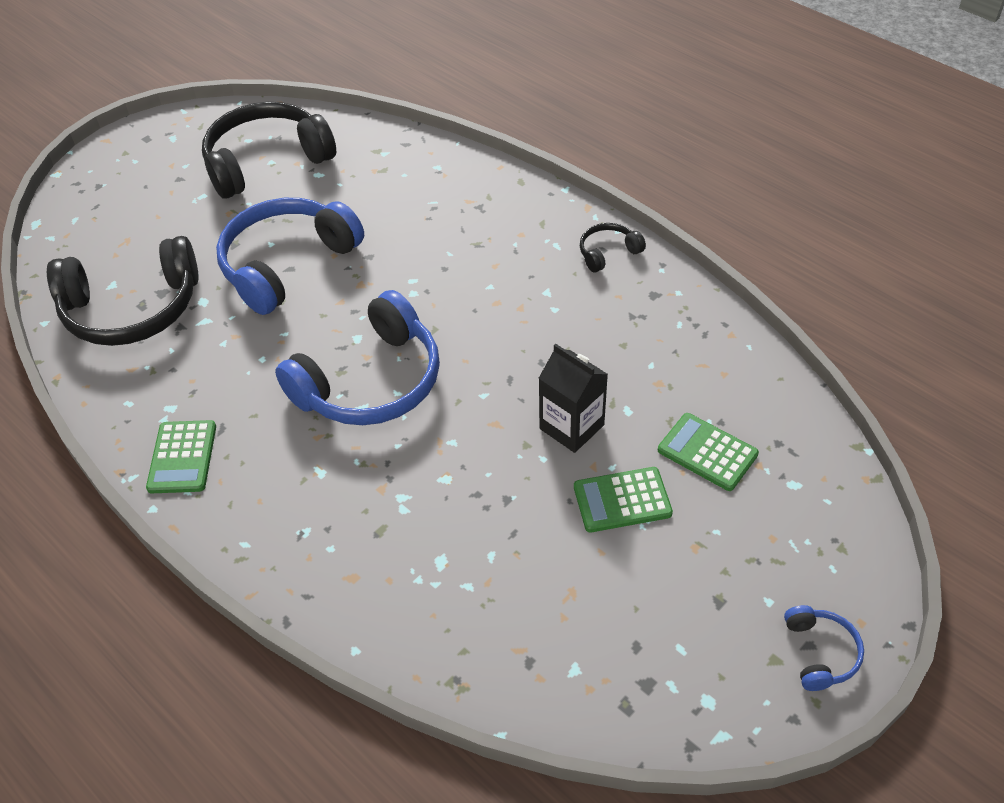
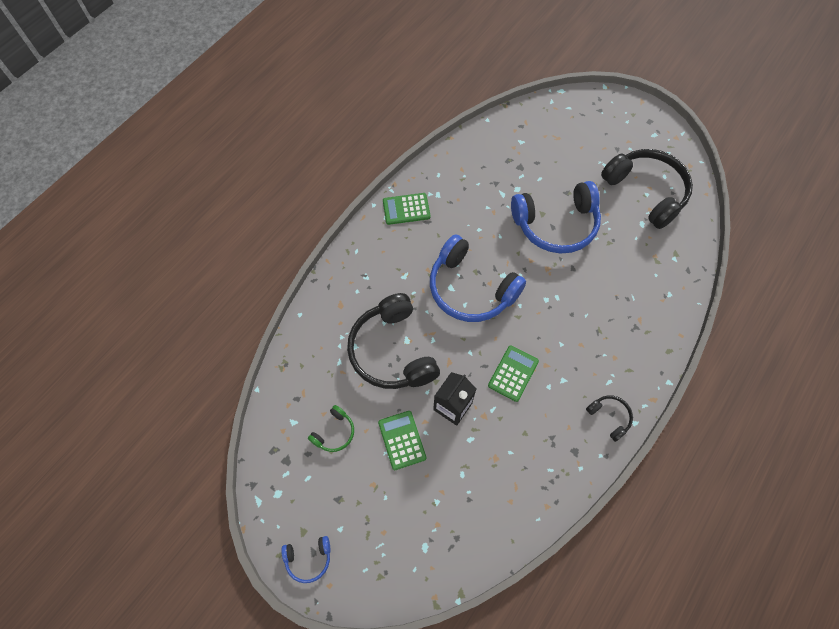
camera: 80 degrees right, 15 degrees up
black headphones [47,236,199,346] -> black headphones moved to [347,293,440,389]
blue headphones [216,198,364,315] -> blue headphones turned 135 degrees clockwise [511,181,601,254]
green calculator [658,413,759,491] -> green calculator moved to [488,345,539,402]
none -> green headphones [308,405,354,452]

